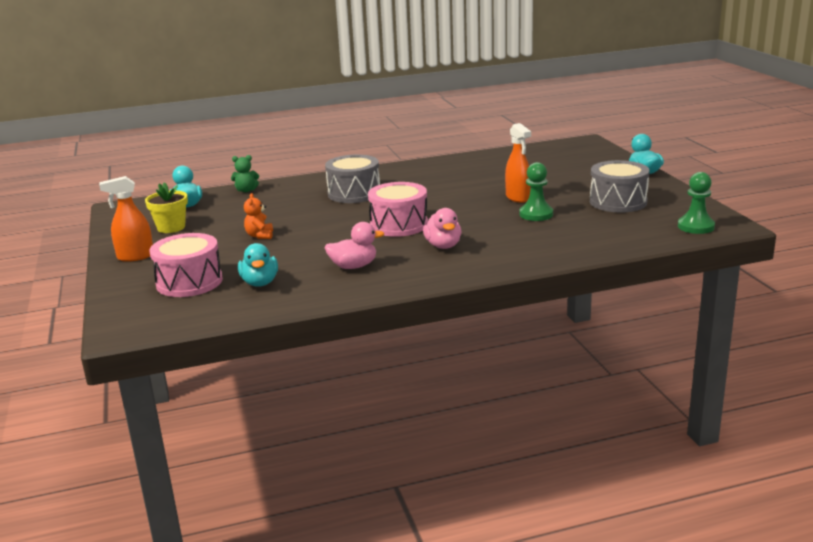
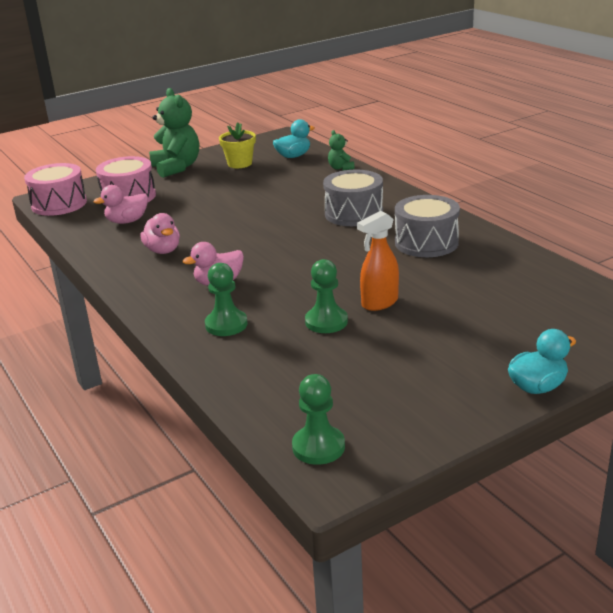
camera: 75 degrees right, 5 degrees up
orange spray bottle [99,176,153,262] -> green teddy bear [149,88,199,178]
turquoise duck [238,243,278,287] -> pink duck [94,185,148,224]
orange teddy bear [244,193,273,239] -> none
pink drum [368,182,428,237] -> pink drum moved to [24,163,87,216]
grey drum [590,160,650,213] -> grey drum moved to [395,195,460,257]
none -> green pawn [205,263,248,336]

